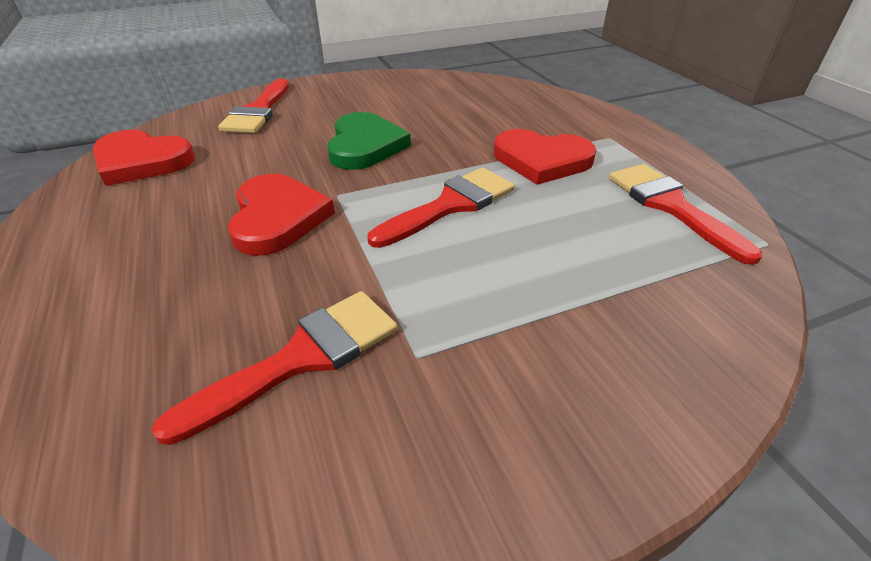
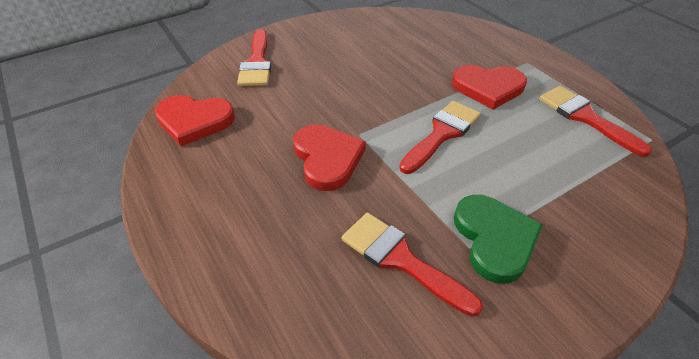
camera: 10 degrees left, 5 degrees up
red brush [152,291,398,445] -> red brush turned 90 degrees counterclockwise [342,213,483,317]
green heart [327,112,411,170] -> green heart moved to [454,195,543,284]

